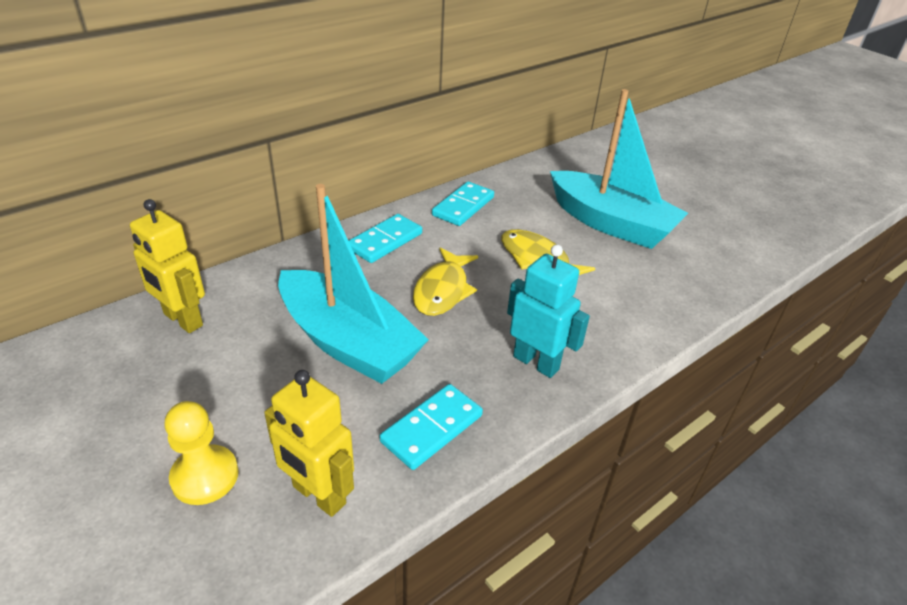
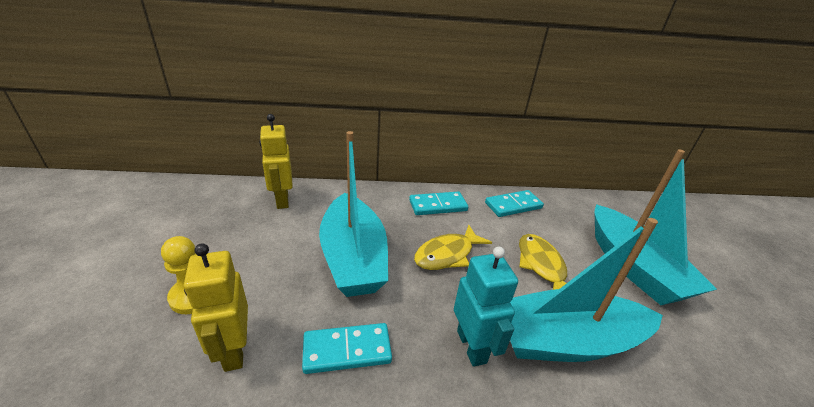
camera: 35 degrees right, 5 degrees down
none -> turquoise boat [510,218,663,362]

